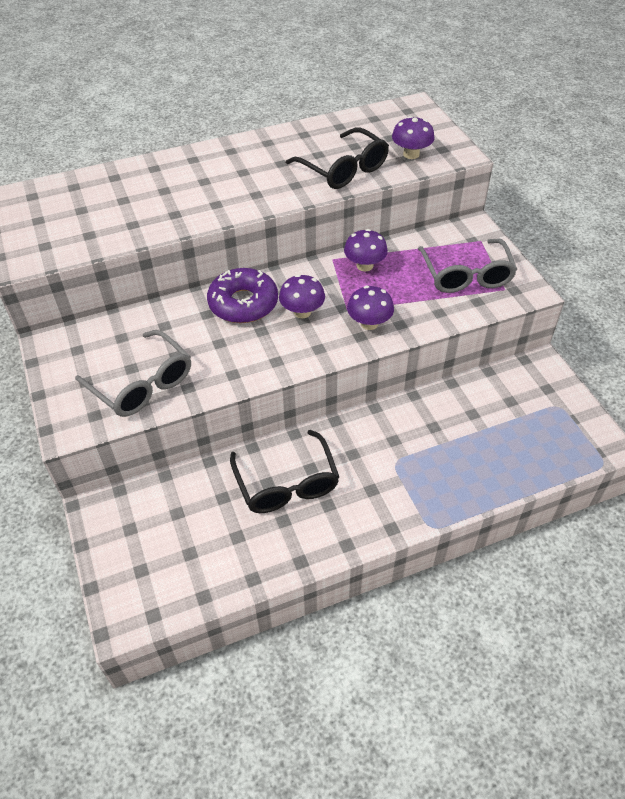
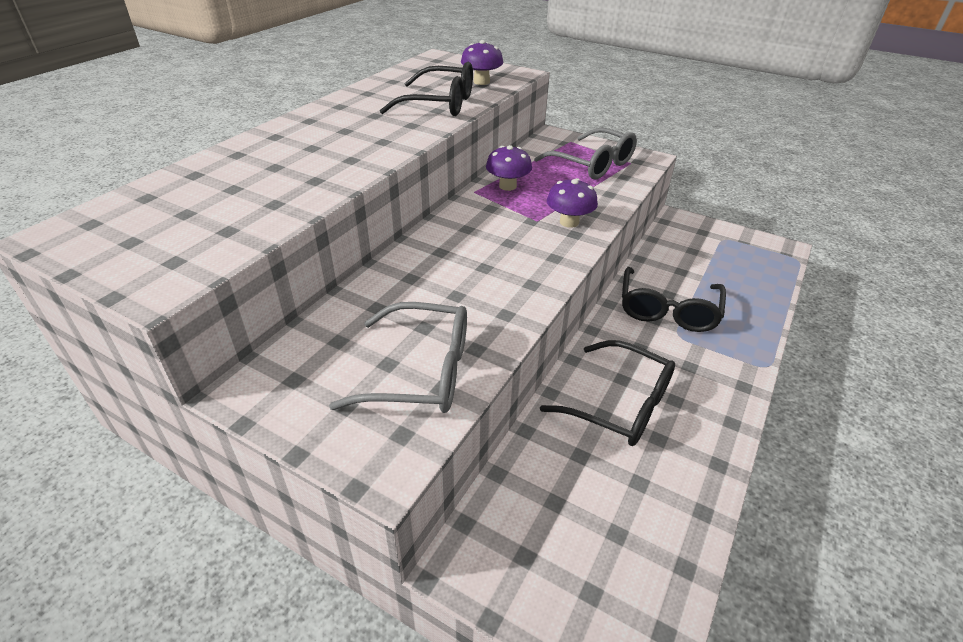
camera: 40 degrees left, 10 degrees down
purple donut [207,268,278,323] -> none
purple mushroom [279,274,325,318] -> none
none -> black glasses [622,267,726,332]

